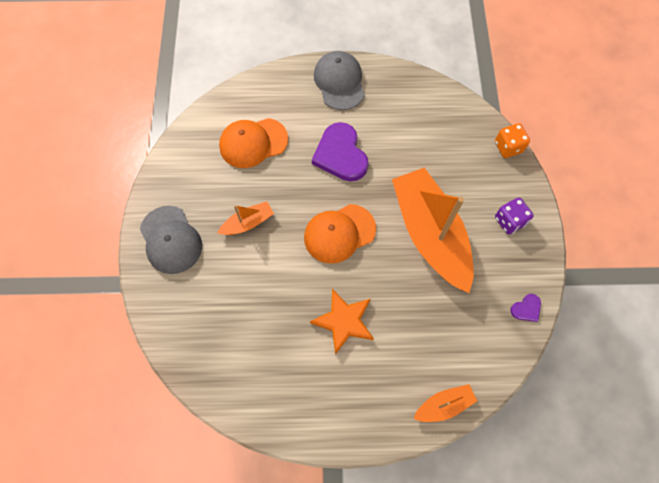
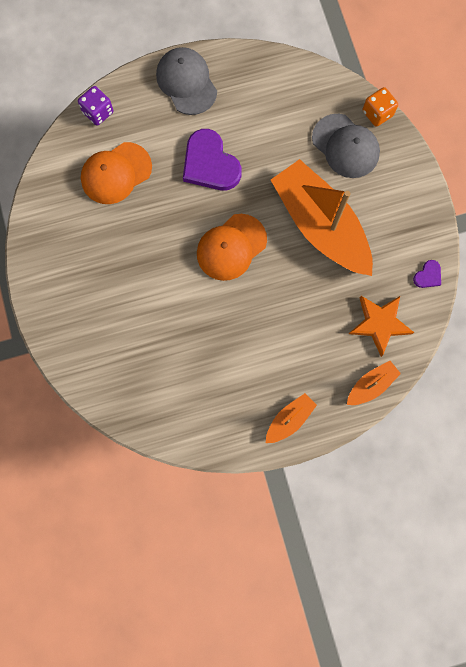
camera: 15 degrees left, 10 degrees up
grey cap [140,206,202,274] -> grey cap moved to [312,114,380,178]
orange boat [218,201,274,235] -> orange boat moved to [266,393,317,443]
orange star [310,289,374,355] -> orange star moved to [349,296,414,357]
purple dice [495,198,534,234] -> purple dice moved to [78,86,113,126]

